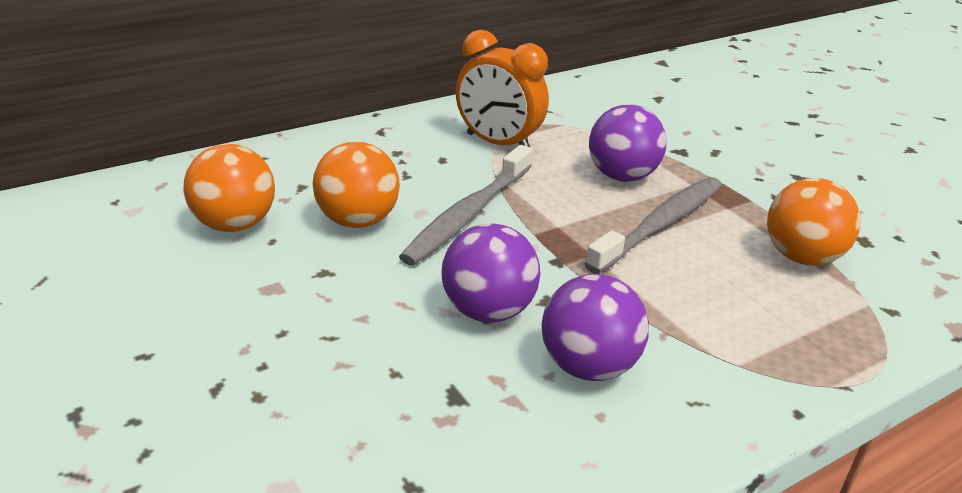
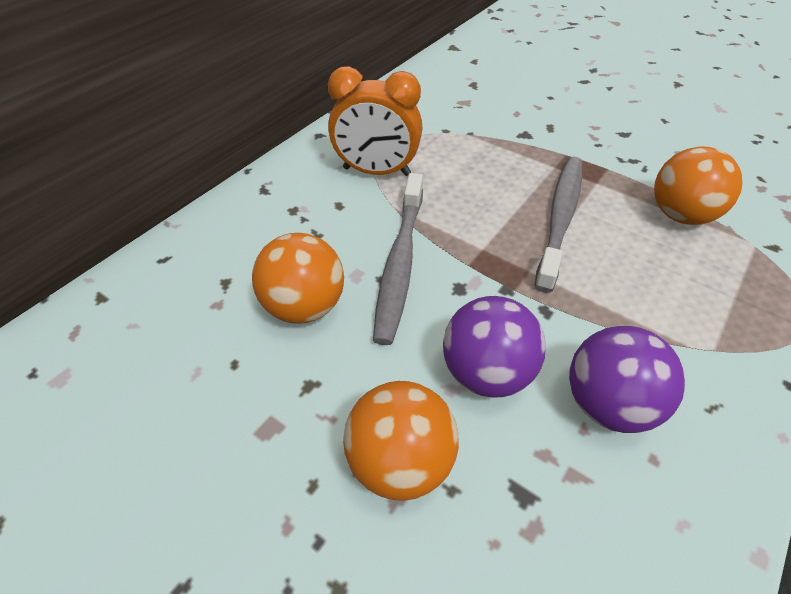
camera: 20 degrees left, 15 degrees up
orange ball [184,144,275,232] -> orange ball moved to [343,381,459,501]
purple ball [589,104,667,182] -> none

